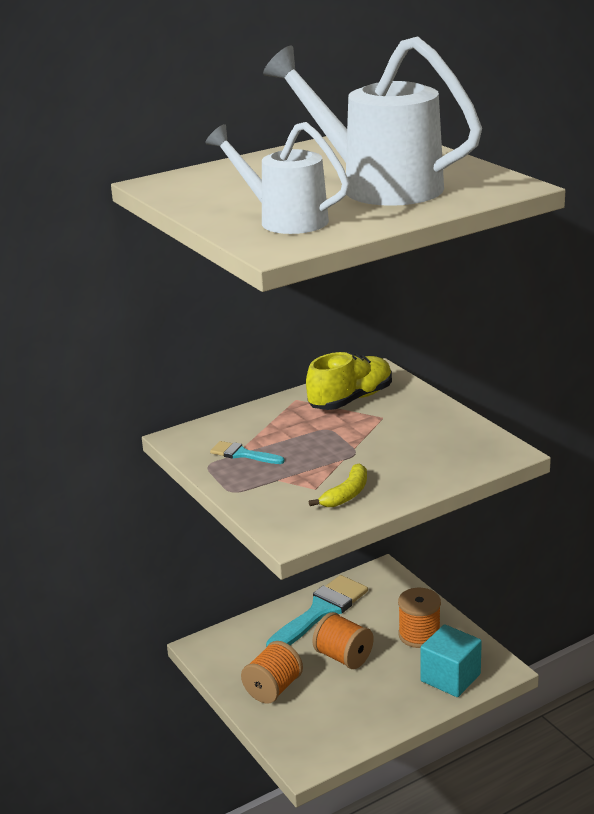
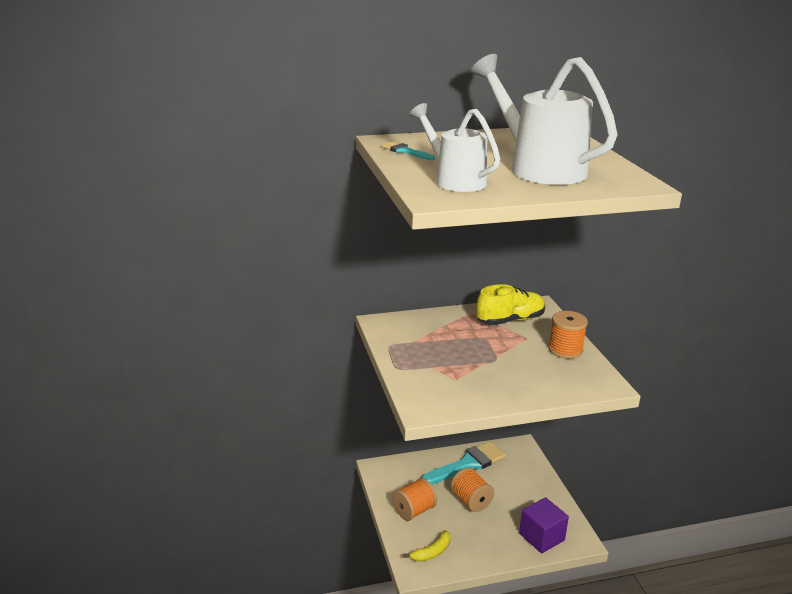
camera: 15 degrees right, 0 degrees up
turquoise brush [210,441,285,464] -> turquoise brush moved to [381,141,435,160]
yellow banana [309,464,367,507] -> yellow banana moved to [403,530,451,562]
orange spool [398,588,441,648] -> orange spool moved to [548,311,588,359]
turquoise cube [420,624,482,697] -> purple cube [519,497,569,553]

